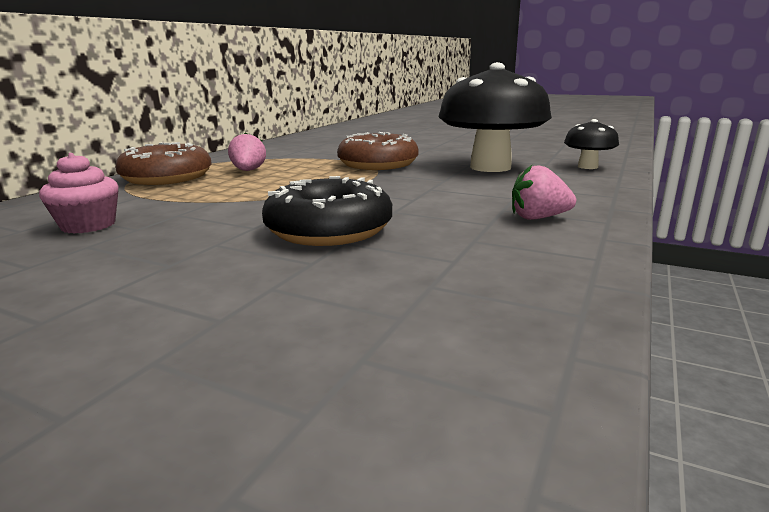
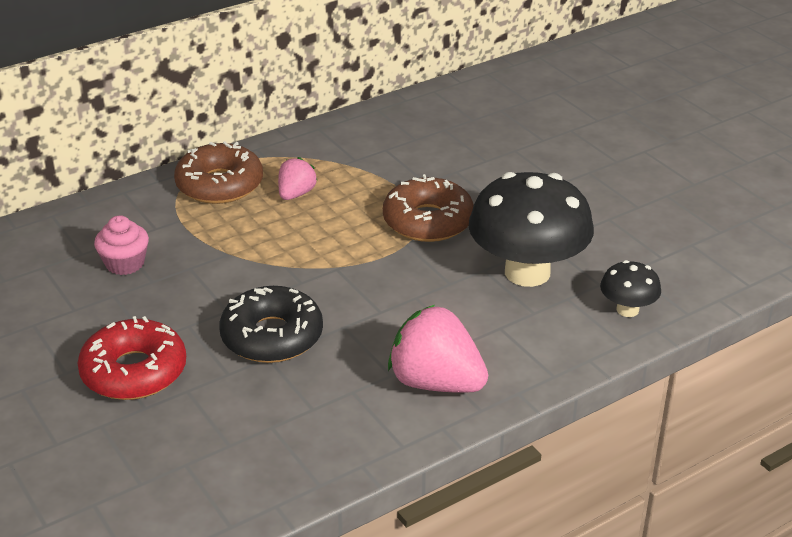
camera: 30 degrees right, 15 degrees up
pink strawberry [512,165,576,220] -> pink strawberry [388,305,488,393], size x1.81
none -> red donut [78,316,186,400]

